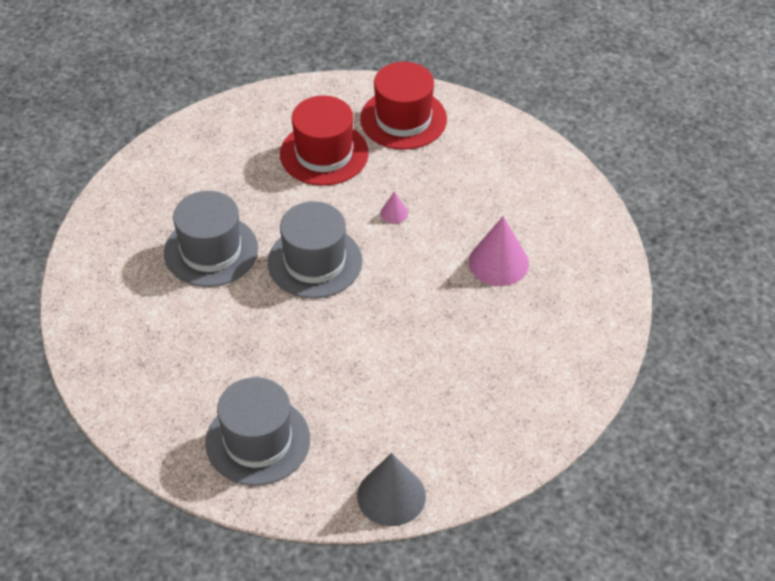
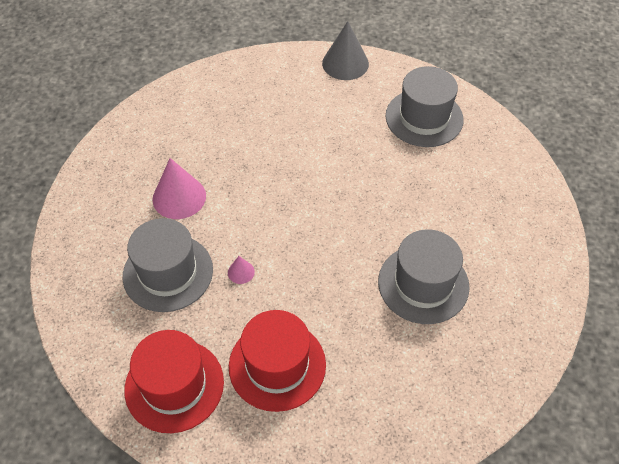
camera: 160 degrees left, 5 degrees up
grey hat [268,201,362,298] -> grey hat moved to [123,218,213,312]

